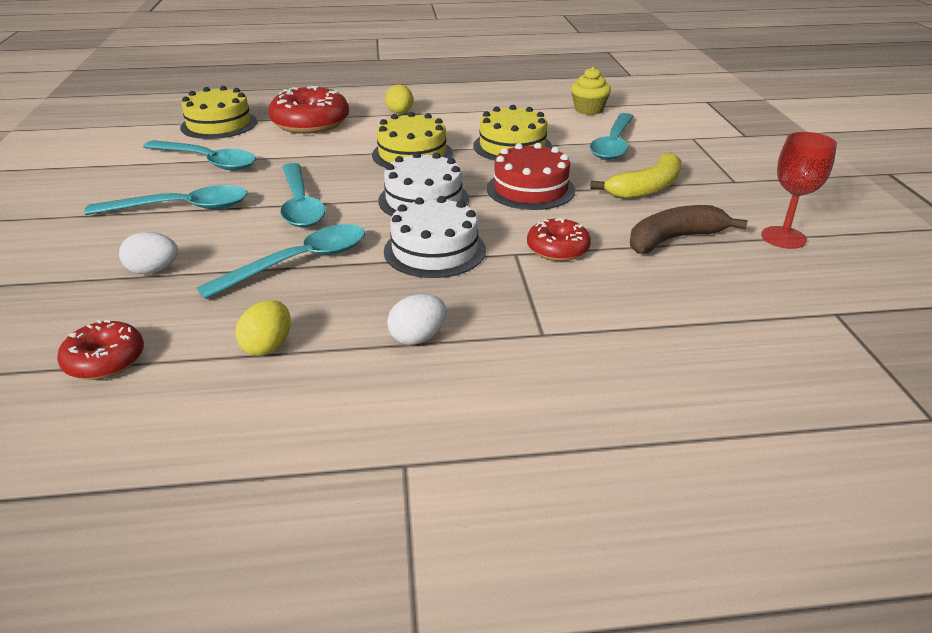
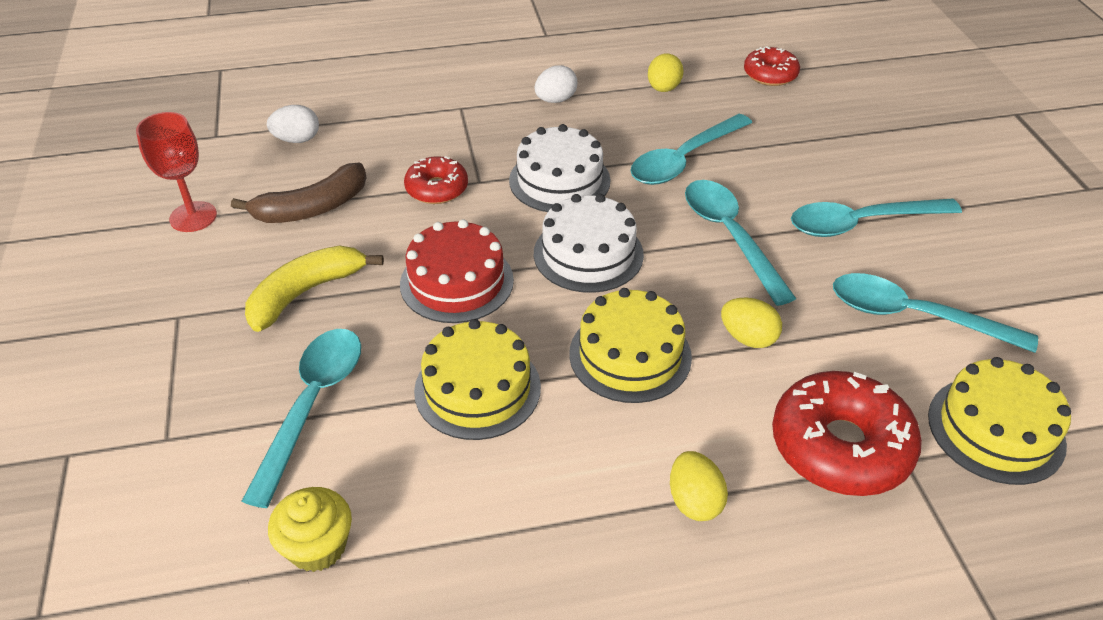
camera: 175 degrees right, 10 degrees up
white egg [119,232,178,274] -> white egg moved to [267,105,319,143]
none -> yellow egg [721,297,782,348]

